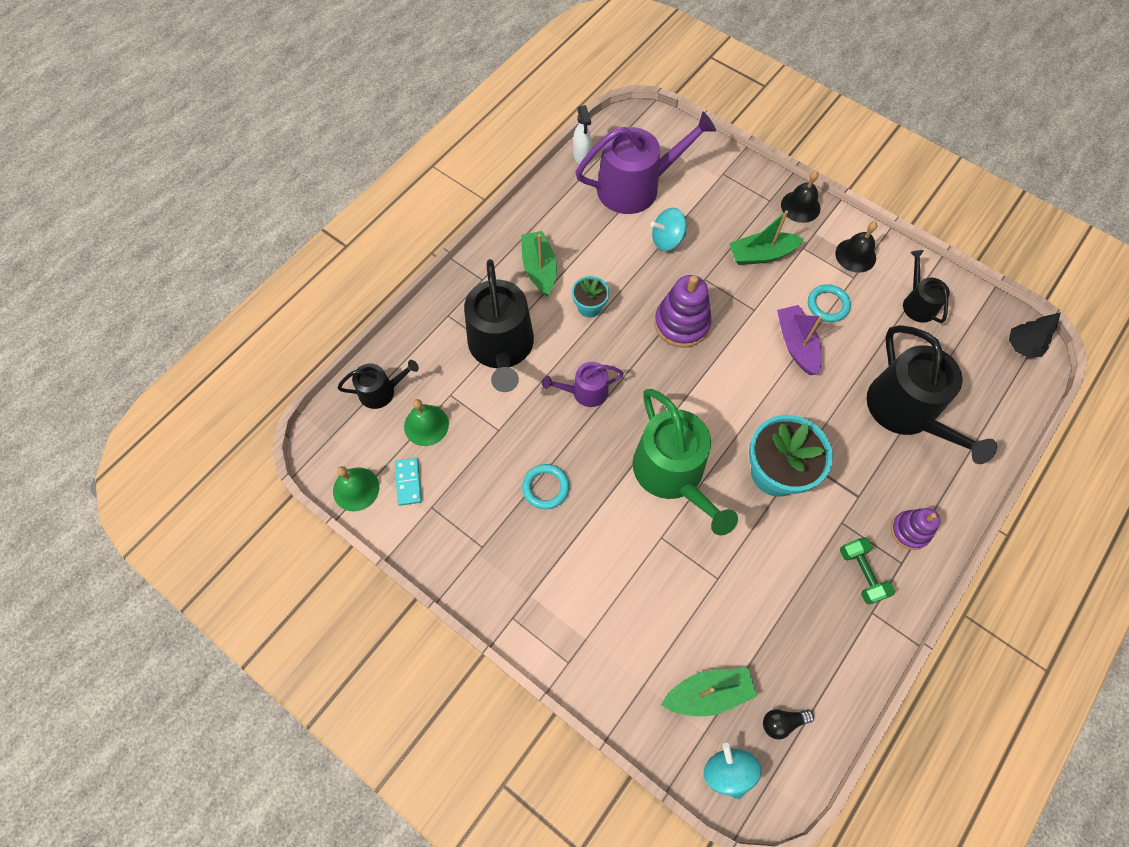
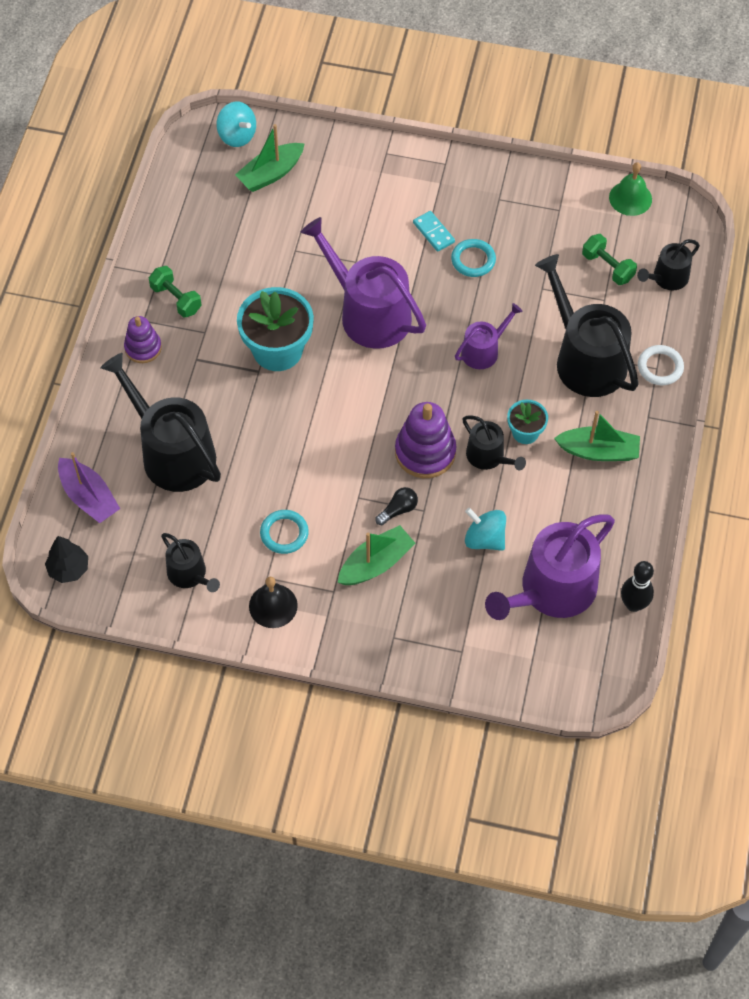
camera: 155 degrees right, 5 degrees down
turquoise domino [395,458,422,506] -> turquoise domino moved to [413,211,455,252]
green bell [404,399,449,446] -> green dumbbell [582,234,637,285]
green boat [521,231,557,297] -> green boat turned 45 degrees counterclockwise [554,411,640,461]
white spray bottle [573,105,592,164] -> black bowling pin [621,561,654,612]
green watering can [633,389,738,535] -> purple watering can [300,217,426,349]
turquoise spinning top [651,208,687,251] -> turquoise spinning top turned 105 degrees counterclockwise [465,508,506,551]
black light bulb [763,709,814,740] -> black light bulb moved to [375,487,418,525]
purple boat [777,305,822,375] -> purple boat moved to [58,452,120,523]
black bell [781,171,820,223] -> none
none -> black watering can [462,416,526,470]
none -> white ring [638,345,684,385]

